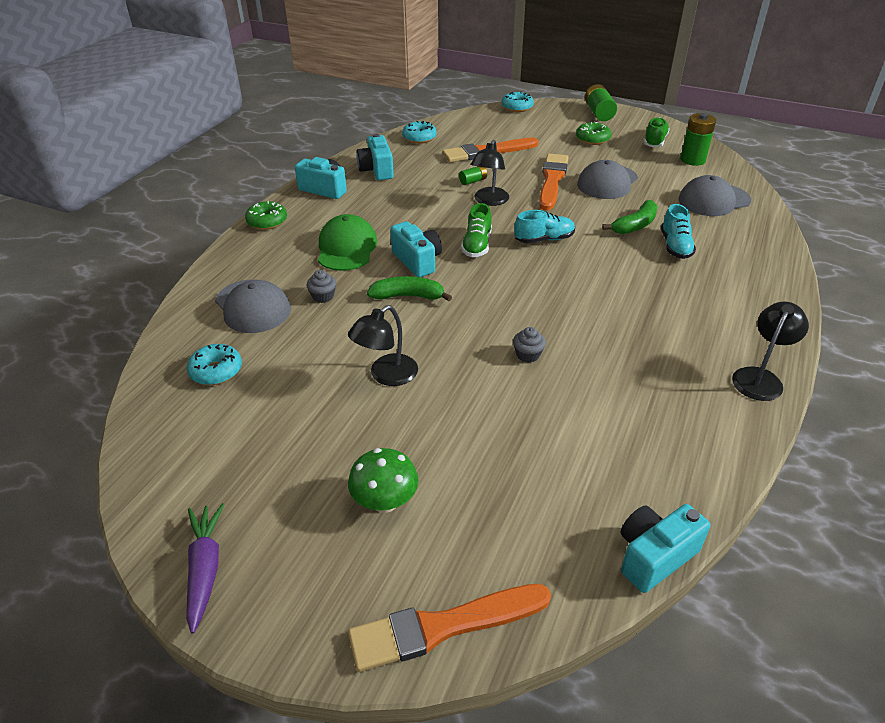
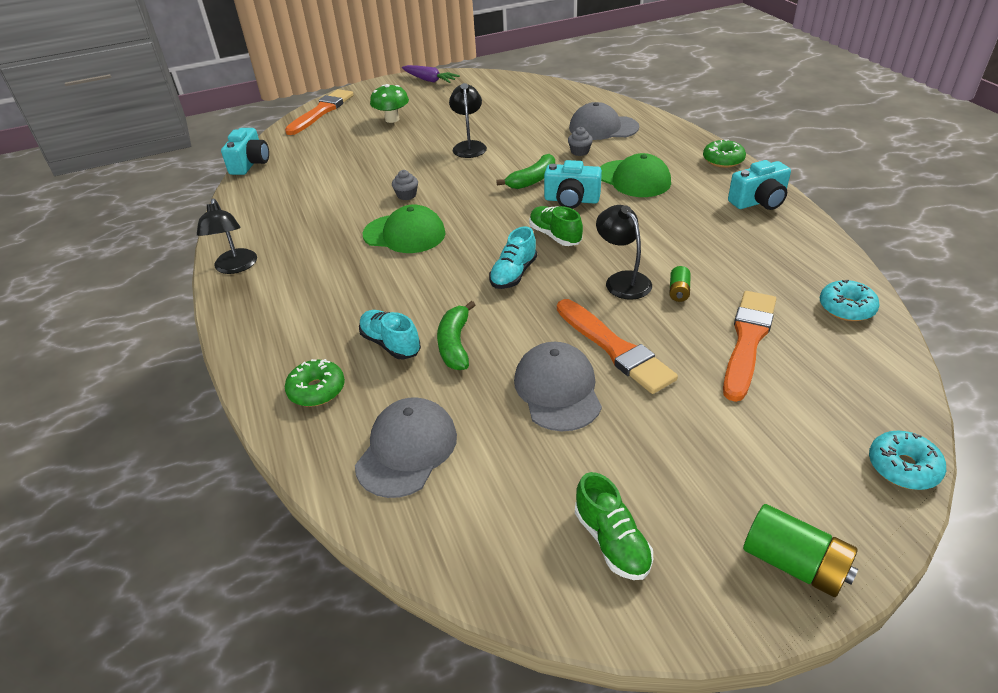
camera: 135 degrees right, 0 degrees up
turquoise donut [187,344,242,385] -> none
turquoise camera [356,134,394,180] -> none
green donut [576,122,611,145] -> green donut moved to [285,359,345,407]
green battery [680,113,716,166] -> none
none -> green cap [363,205,446,253]

